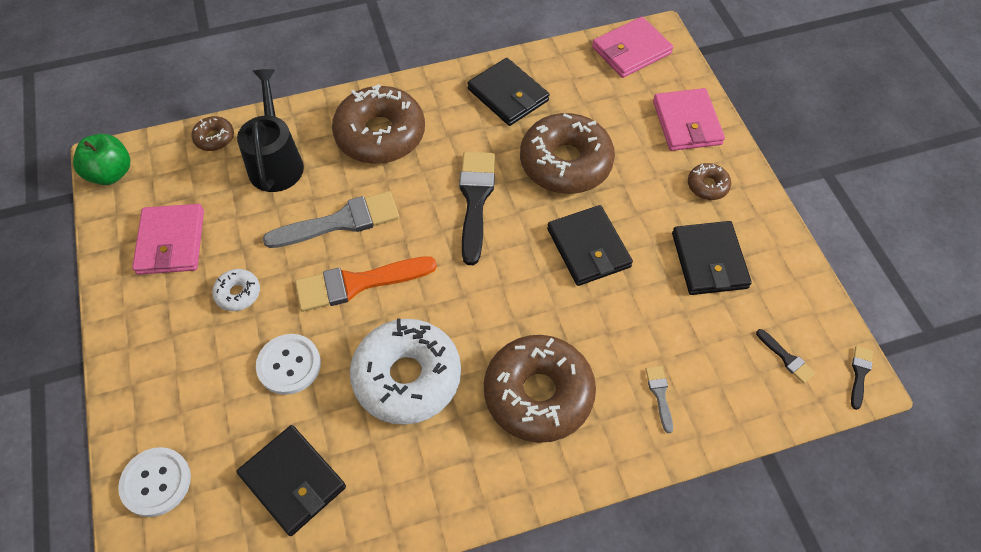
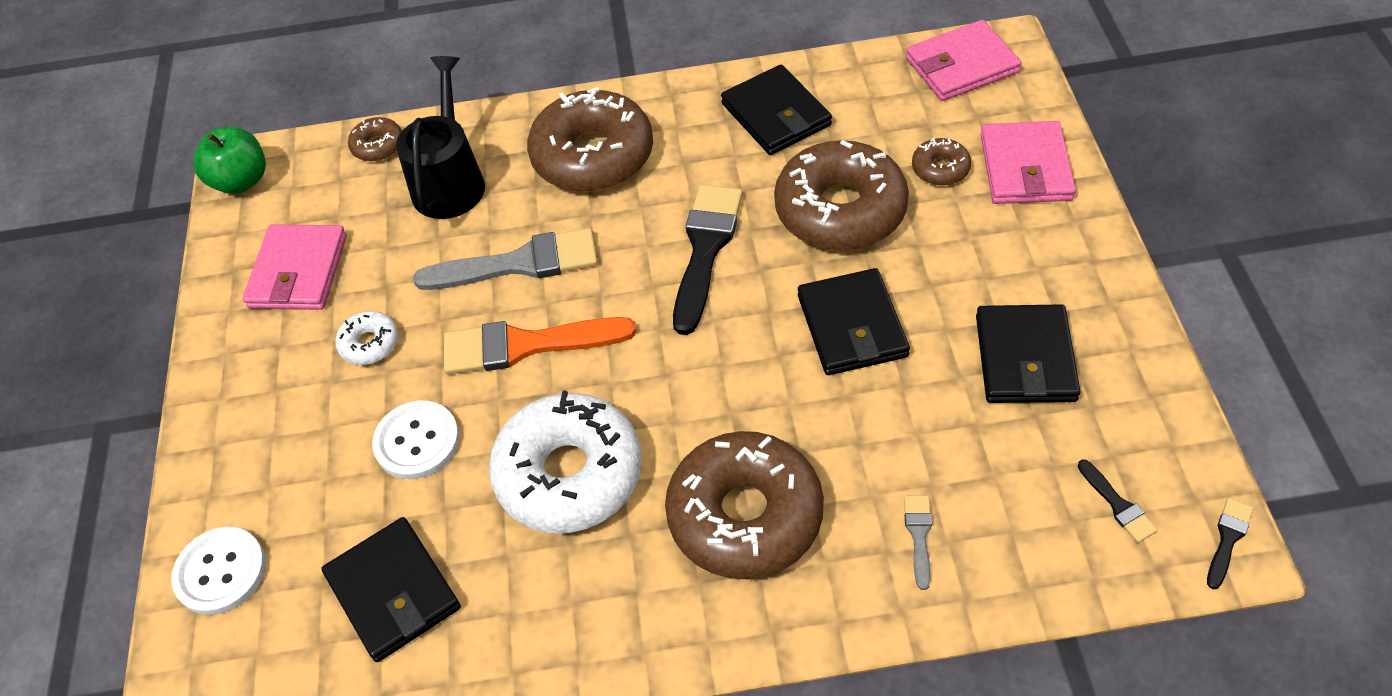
camera: 15 degrees right, 5 degrees down
brown donut [688,163,731,200] -> brown donut moved to [912,138,971,186]

